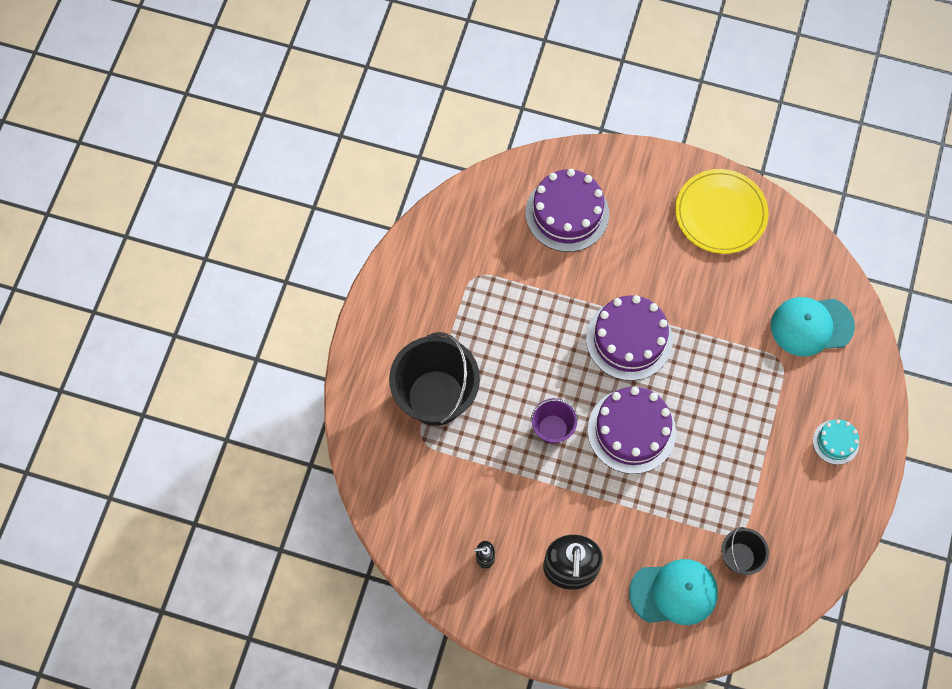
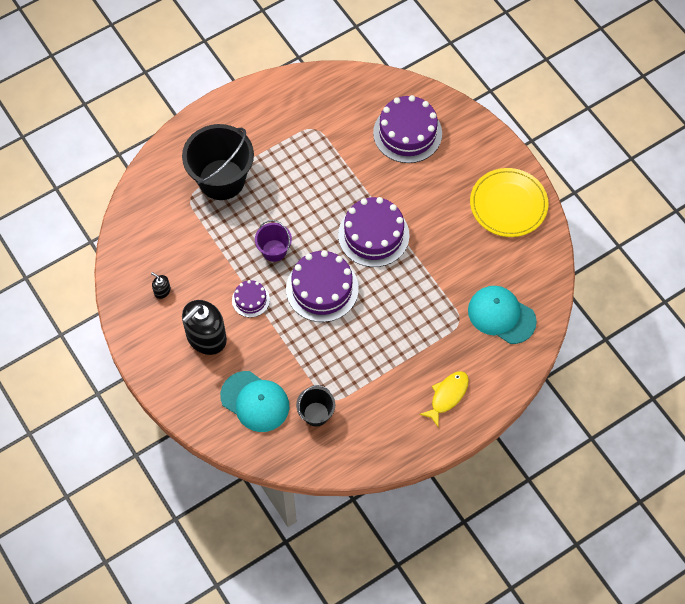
camera: 40 degrees right, 5 degrees down
turquoise cake [813,419,859,465] -> yellow fish [419,371,469,427]
none -> purple cake [232,280,270,317]

